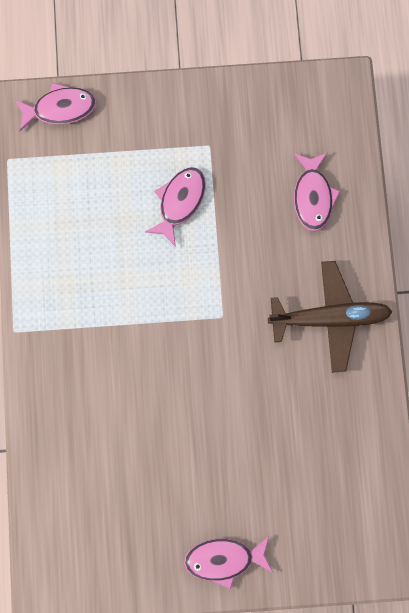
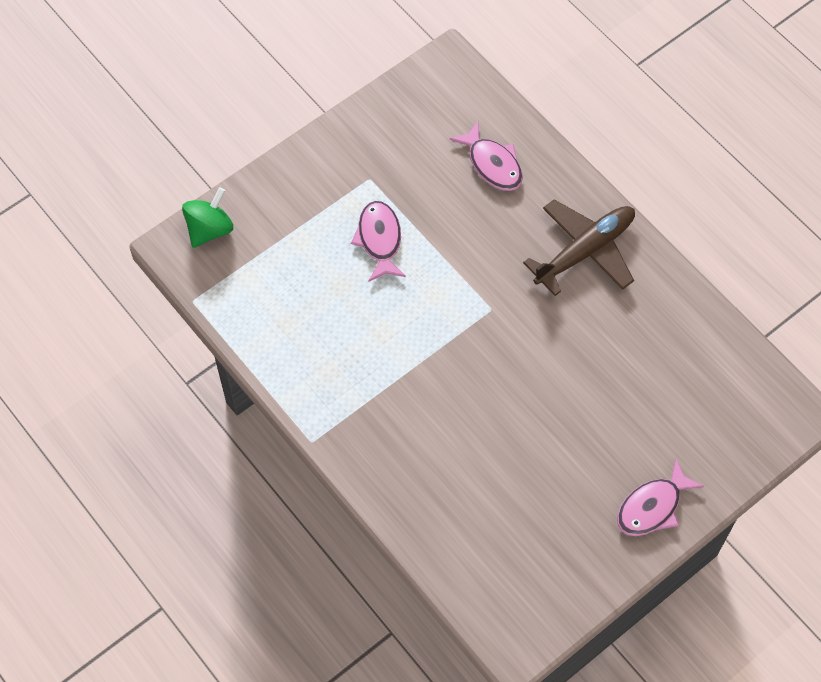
camera: 35 degrees left, 15 degrees down
pink fish [14,82,97,131] -> green spinning top [182,187,233,248]

